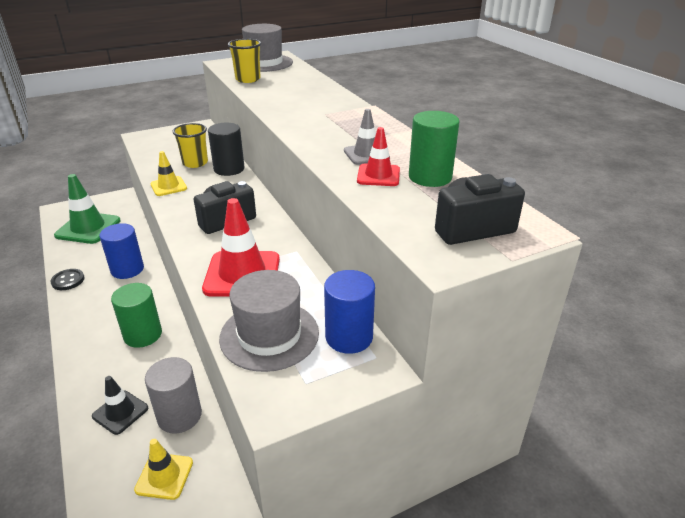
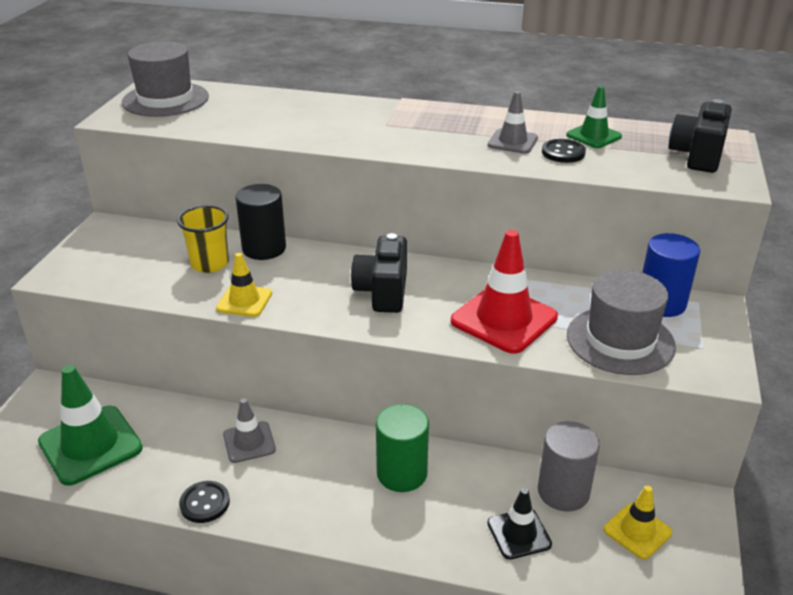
camera: 50 degrees left, 0 degrees up
blue cylinder [99,223,144,279] -> grey traffic cone [223,398,276,463]
yellow cup [228,39,261,83] -> none
red traffic cone [357,127,400,186] -> black button [542,139,586,163]
green cylinder [409,111,460,187] -> green traffic cone [566,86,622,148]

